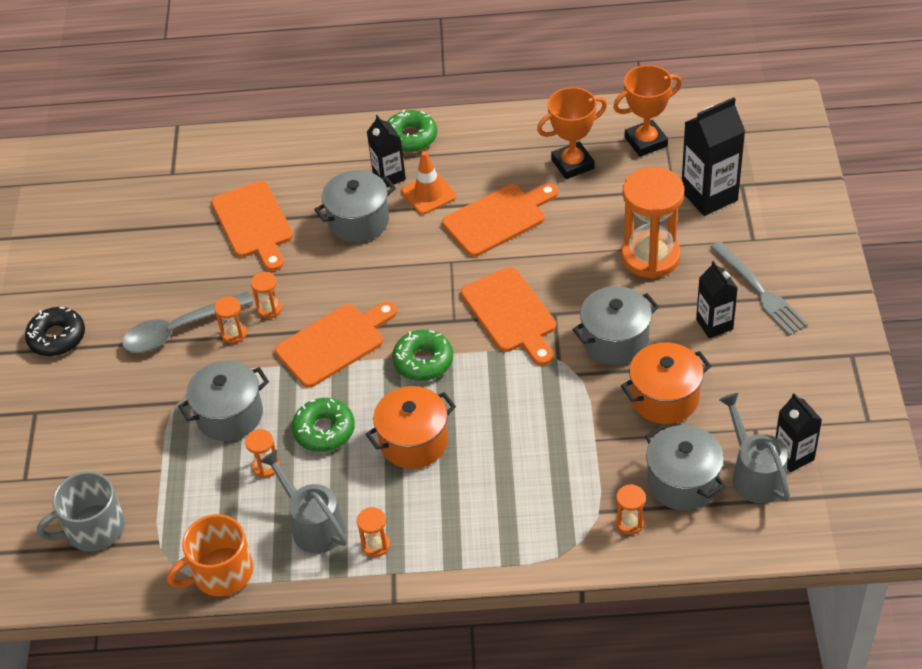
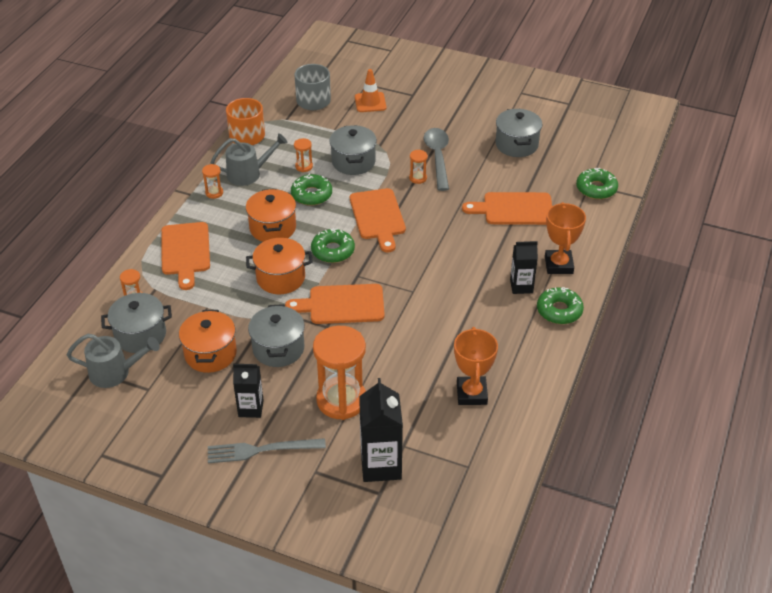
camera: 110 degrees right, 5 degrees down
black donut [25,307,85,356] -> none
orange hourglass [251,272,282,318] -> none
grey pot [314,170,396,243] -> grey pot moved to [496,109,542,157]
orange traffic cone [401,151,456,214] -> orange traffic cone moved to [355,69,386,112]
orange cutting board [442,183,558,257] -> orange cutting board moved to [161,222,210,290]
orange trophy [613,65,682,157] -> orange trophy moved to [545,202,586,274]
black carton [776,393,822,472] -> none
none -> orange pot [246,238,313,294]
none -> green donut [576,168,618,199]

